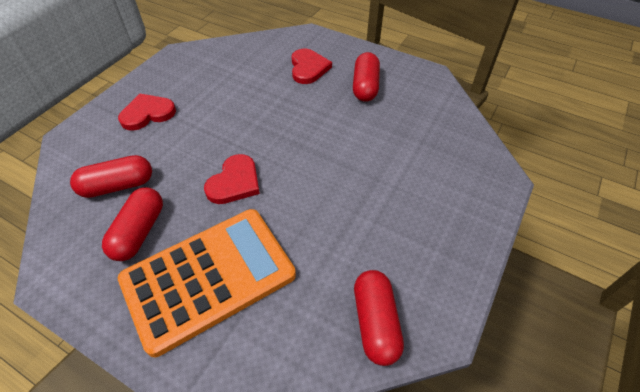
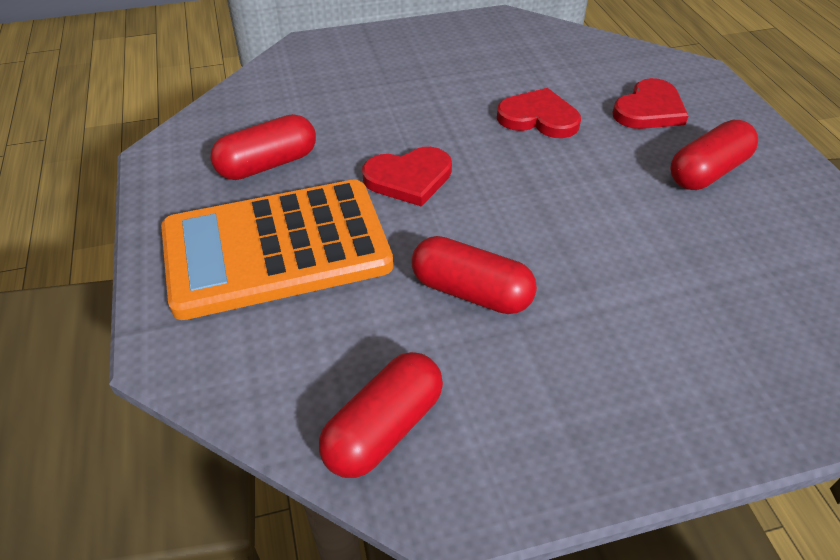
camera: 45 degrees right, 5 degrees down
red capsule [70,155,152,198] -> red capsule moved to [412,236,537,314]
red heart [118,94,176,131] -> red heart moved to [497,88,581,138]
orange calculator [118,209,296,357] -> orange calculator turned 150 degrees clockwise [161,179,393,320]

